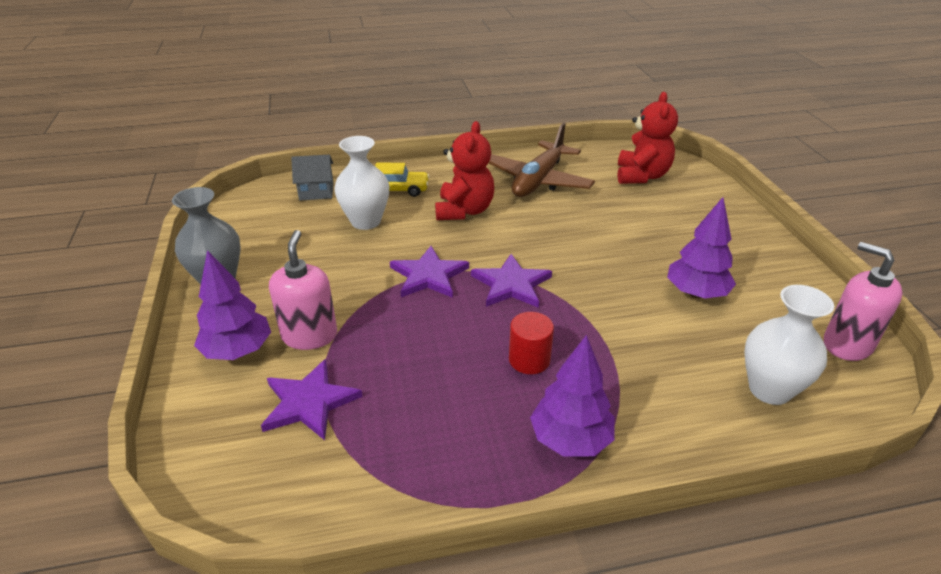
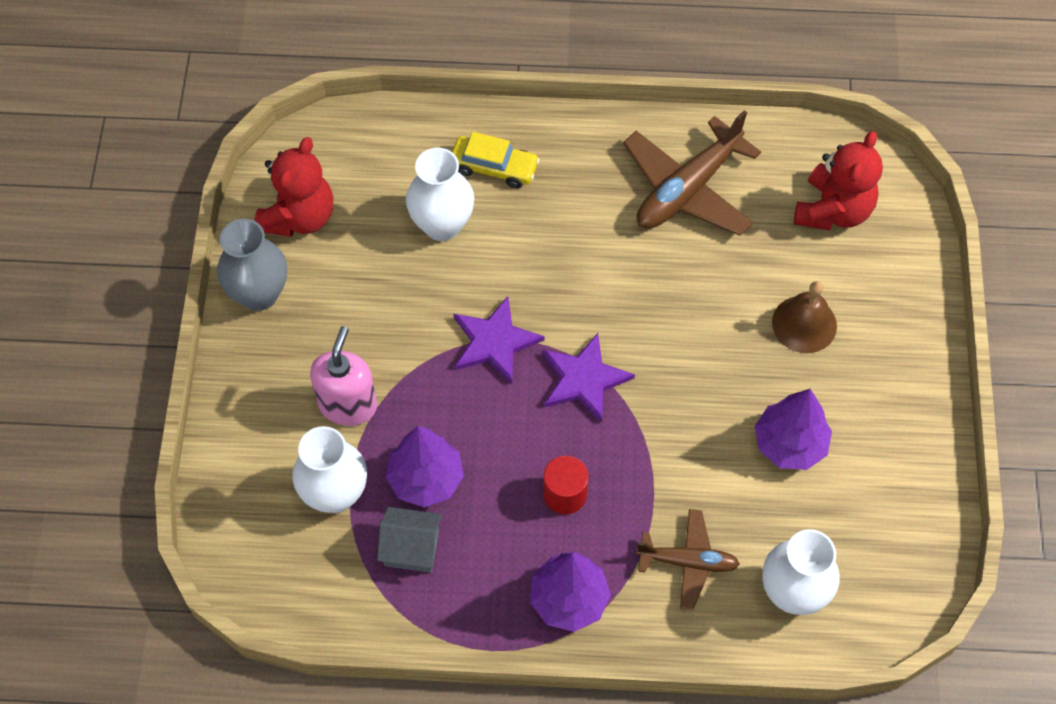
camera: 15 degrees right, 25 degrees up
purple tree [194,250,271,360] -> purple tree moved to [385,426,464,507]
purple star [261,359,363,440] -> white vase [292,426,367,513]
grey house [291,155,334,200] -> grey house moved to [377,507,442,573]
red teddy bear [435,121,494,220] -> red teddy bear moved to [254,137,333,237]
pink soap dispenser [824,242,903,361] -> none
none -> brown plane [636,509,740,610]
none -> brown bell [772,281,837,353]

